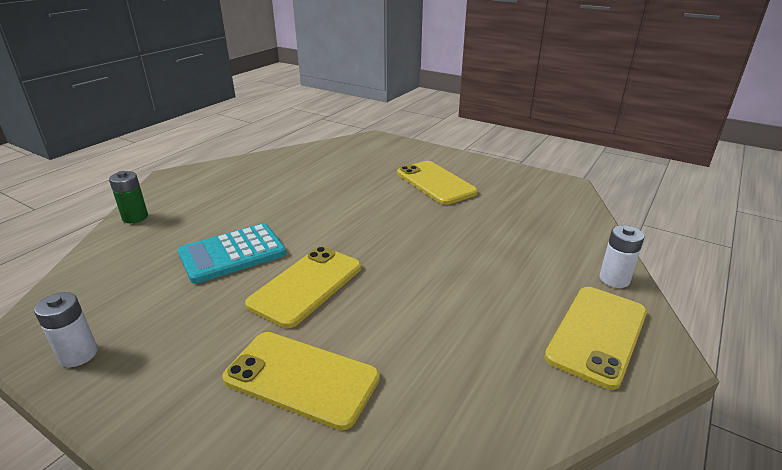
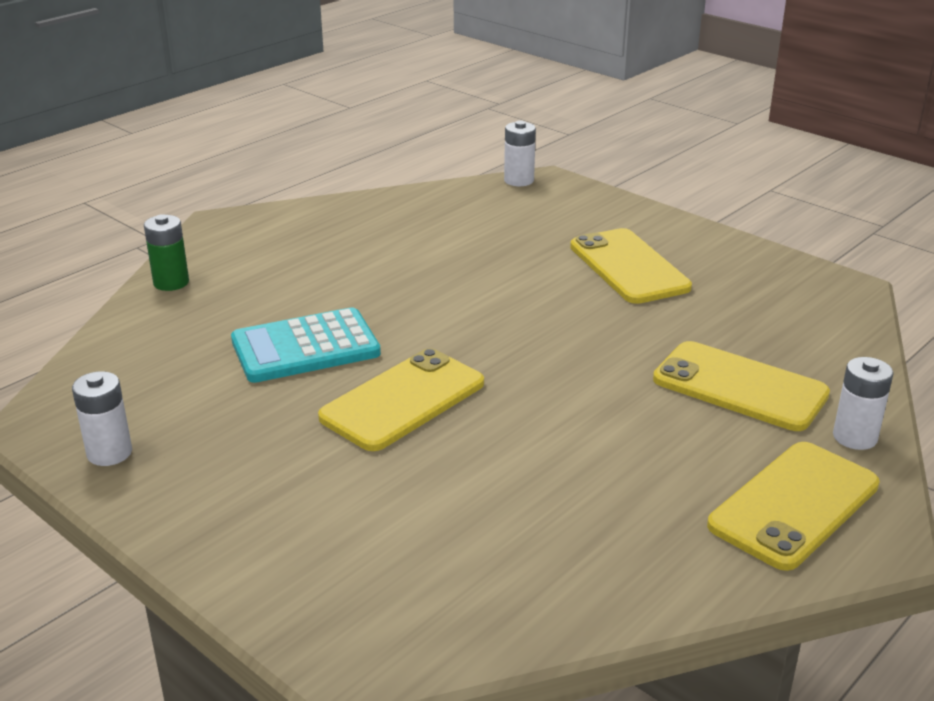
camera: 10 degrees right, 0 degrees up
yellow phone [222,332,380,430] -> yellow phone moved to [653,341,830,431]
none -> white battery [504,121,536,186]

